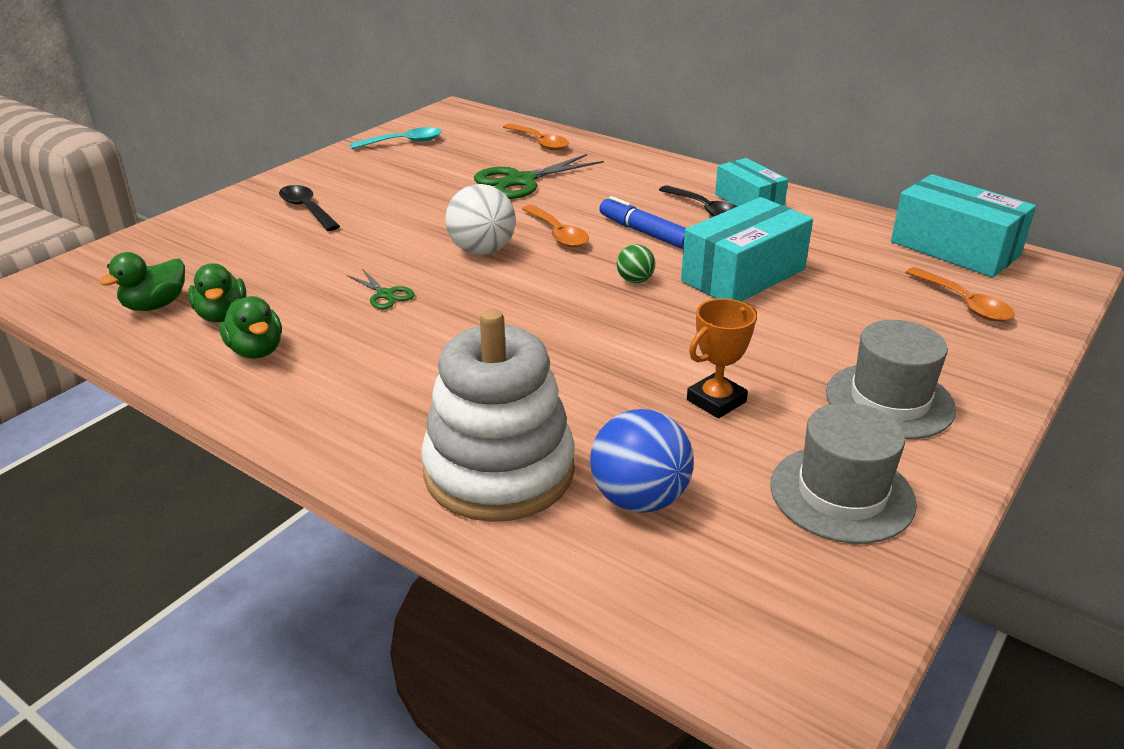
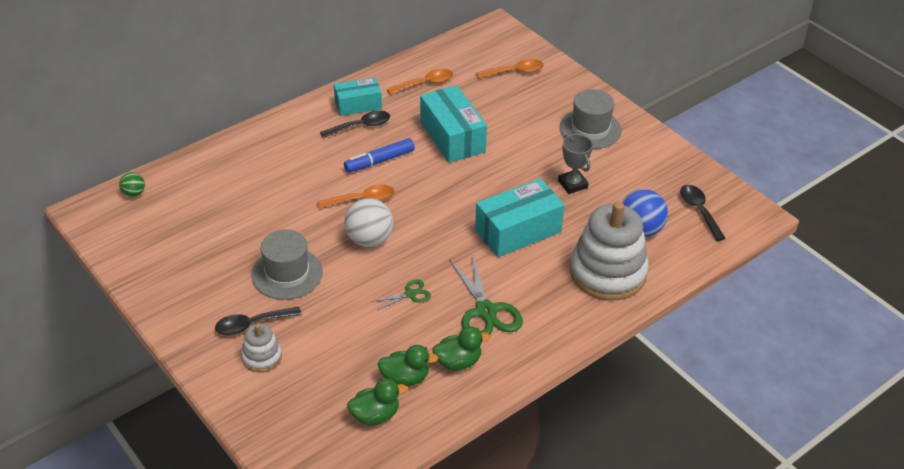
camera: 75 degrees left, 10 degrees up
green duck [99,252,185,311] -> green duck turned 75 degrees counterclockwise [347,379,408,426]
turquoise spoon [350,127,442,149] -> none
green scissors [474,154,604,199] -> green scissors moved to [449,254,523,335]
orange spoon [503,123,569,150] -> orange spoon moved to [387,69,453,94]
green ball [617,244,655,283] -> green ball moved to [119,172,145,197]
orange trophy [687,298,757,419] -> grey trophy [558,134,593,194]
grey hat [770,403,917,544] -> grey hat moved to [251,229,323,300]
turquoise box [891,174,1036,277] -> turquoise box moved to [475,179,565,257]
none -> white stacking toy [241,323,282,372]
none -> black spoon [680,185,726,241]

